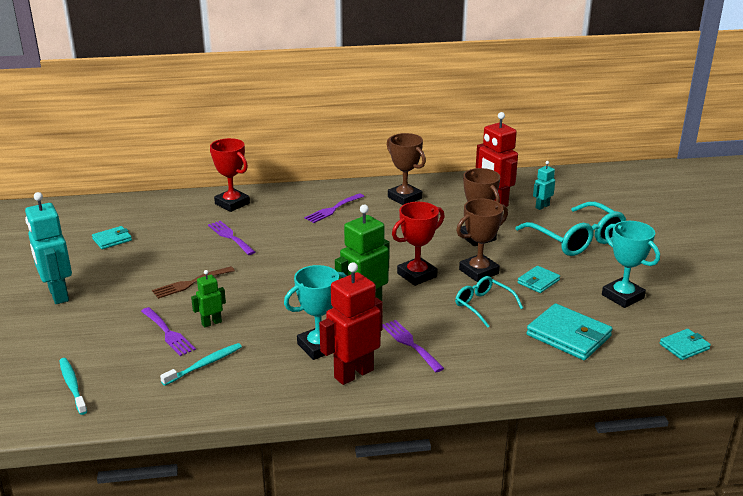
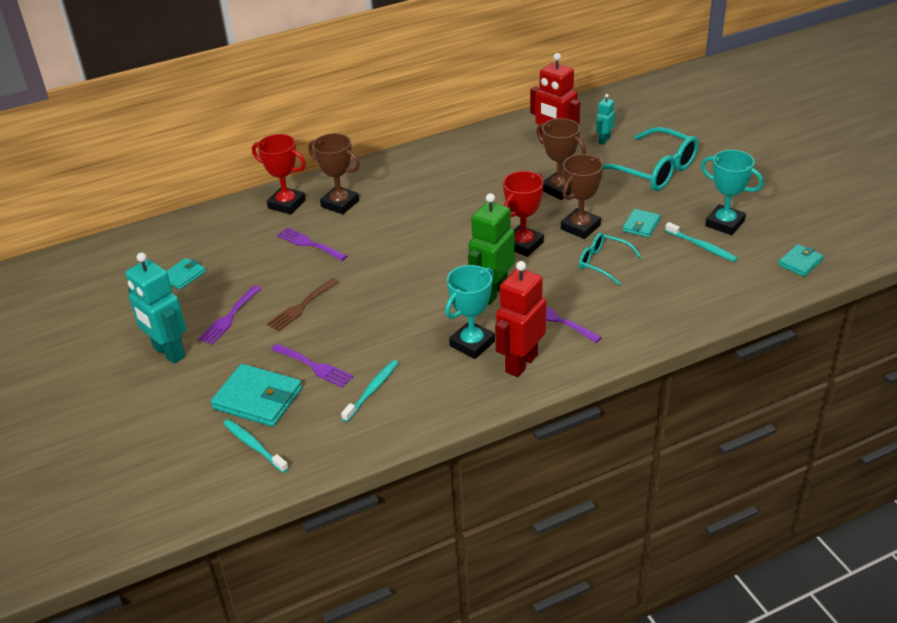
camera: 15 degrees left, 10 degrees up
green robot [191,270,226,328] -> none
purple fork [304,193,364,223] -> purple fork moved to [199,285,262,345]
brown trophy [387,133,426,205] -> brown trophy moved to [308,133,360,214]
turquoise wallet [526,303,612,360] -> turquoise wallet moved to [211,364,302,427]
none -> turquoise toothbrush [665,222,738,262]

